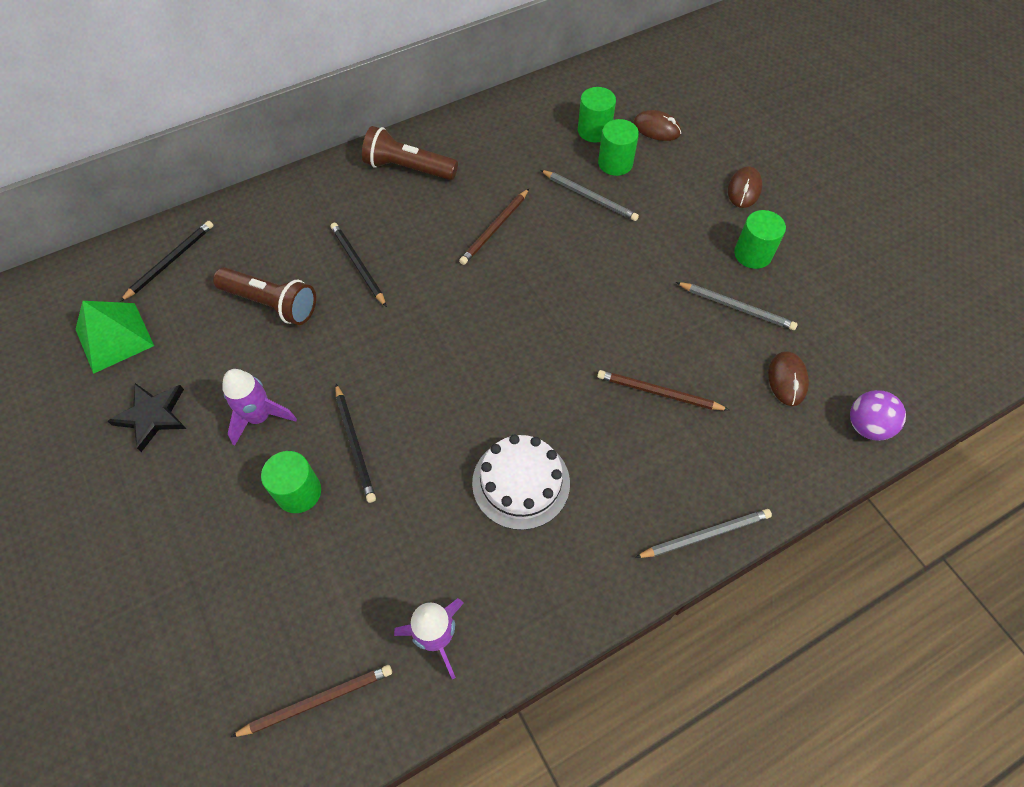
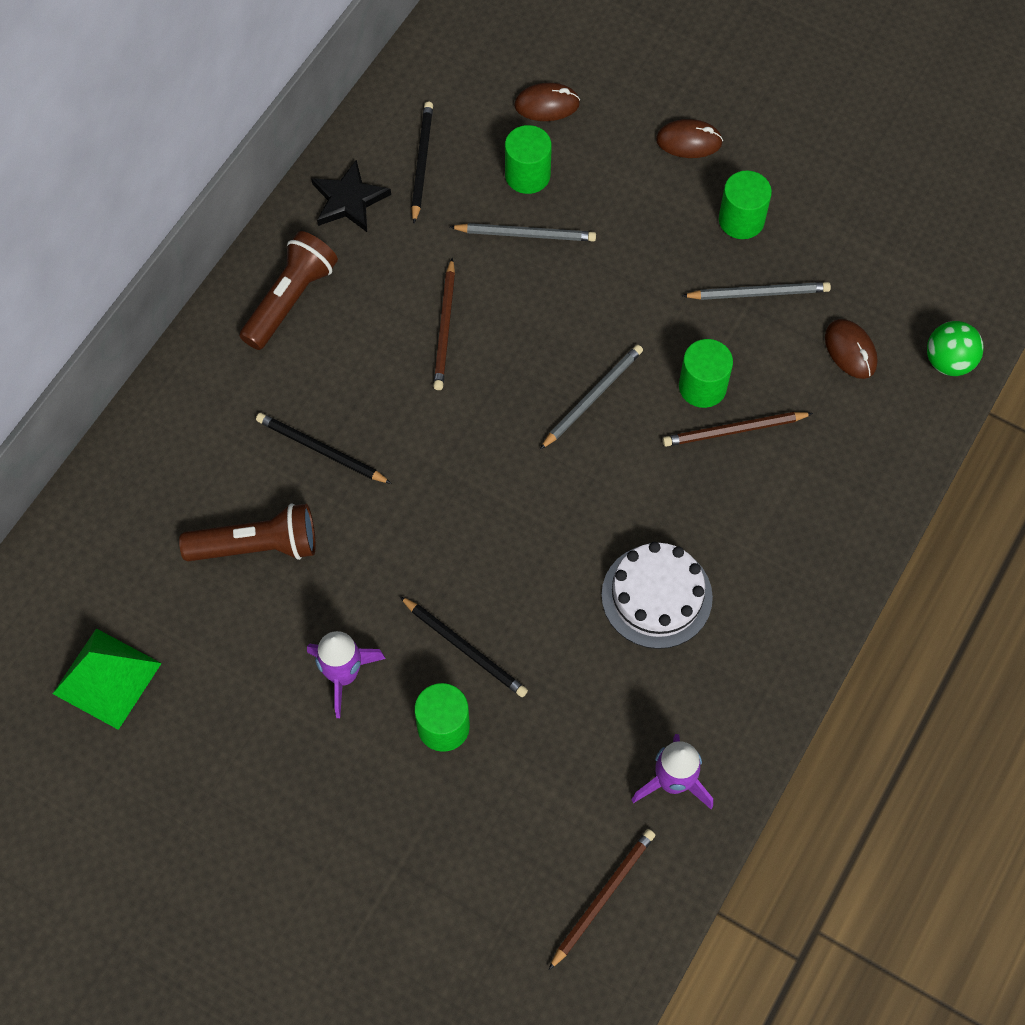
camera: 30 degrees left, 5 degrees up
black star [108,383,186,452] -> black star moved to [311,160,391,232]
black pencil [120,221,214,302] -> black pencil moved to [411,102,433,224]
brown flashlight [362,126,458,180] -> brown flashlight turned 135 degrees clockwise [239,231,338,350]
green cylinder [578,87,616,143] -> green cylinder moved to [679,339,733,408]
grey pencil [635,509,772,558] -> grey pencil moved to [540,345,643,449]
brown mouse [728,166,762,208] -> brown mouse turned 75 degrees counterclockwise [656,119,723,158]
purple ball [850,390,906,441] -> green ball [927,321,984,376]

